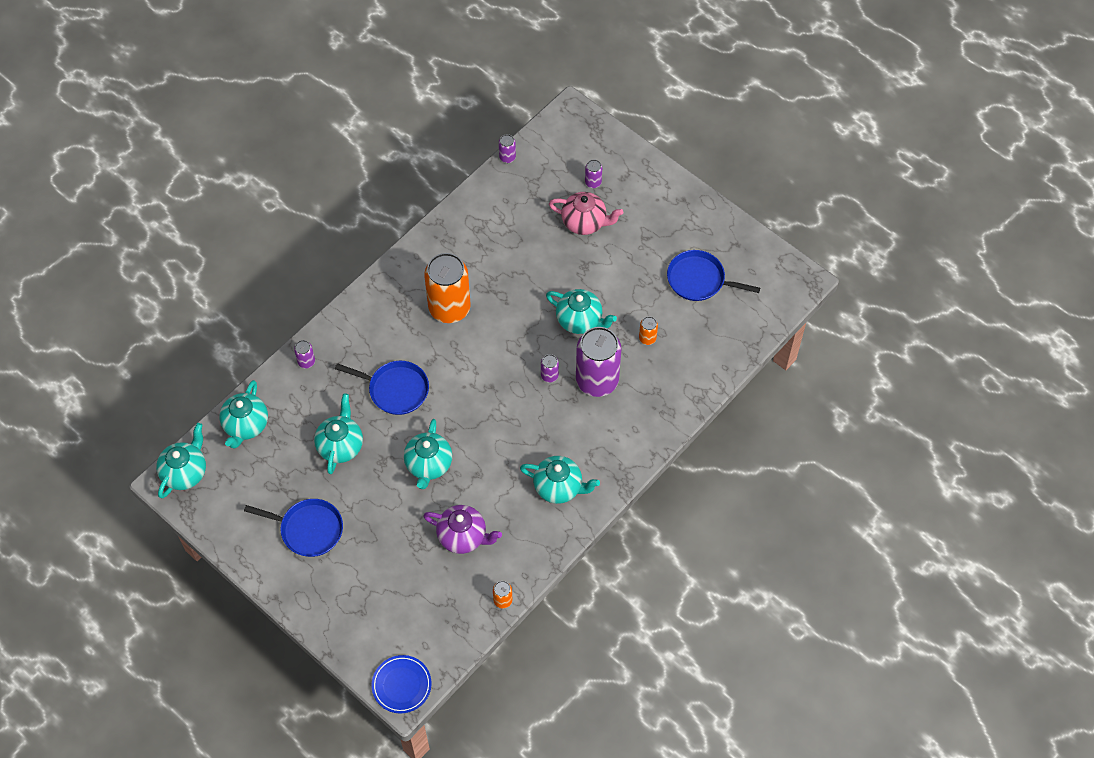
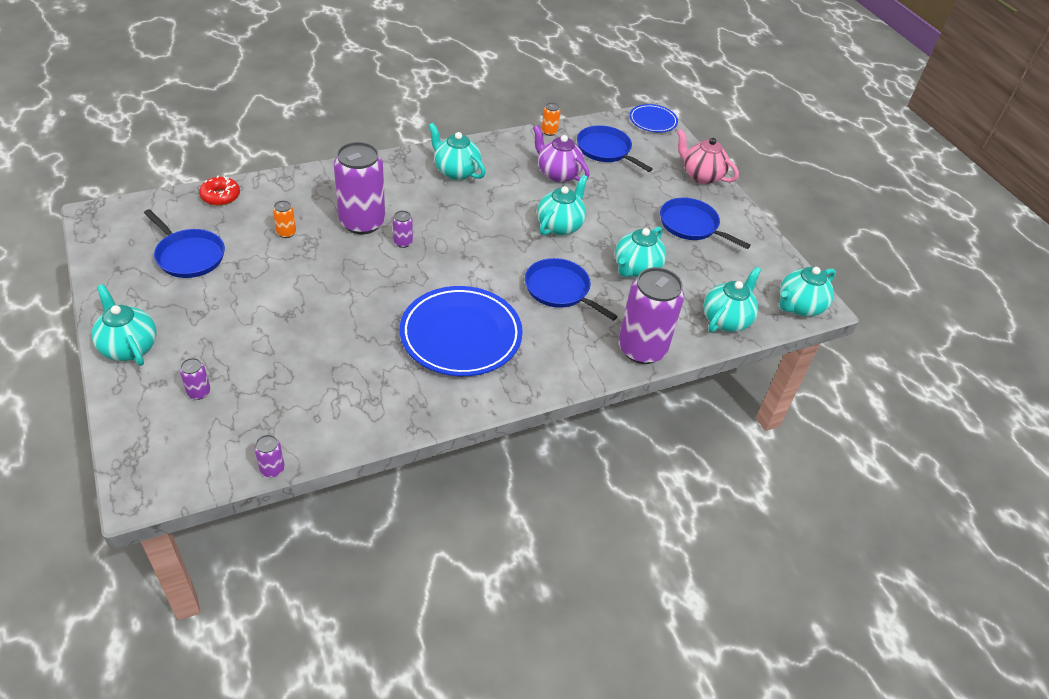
camera: 160 degrees left, 15 degrees down
purple can [294,340,315,369] -> purple can [619,267,684,364], size x2.42
orange can [424,253,471,323] -> blue plate [400,286,523,376]
turquoise teapot [546,289,617,334] -> turquoise teapot moved to [92,284,157,366]
pink teapot [549,192,624,235] -> pink teapot moved to [677,129,739,184]
none -> red donut [199,176,240,206]
none -> blue pan [577,125,653,172]

